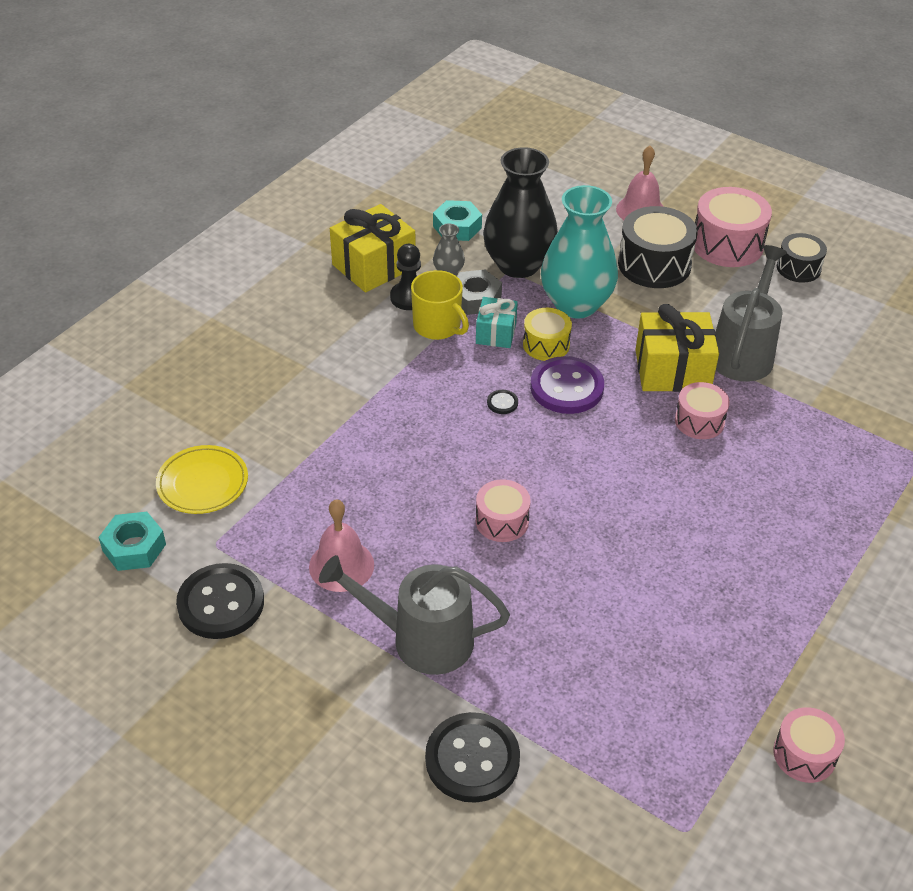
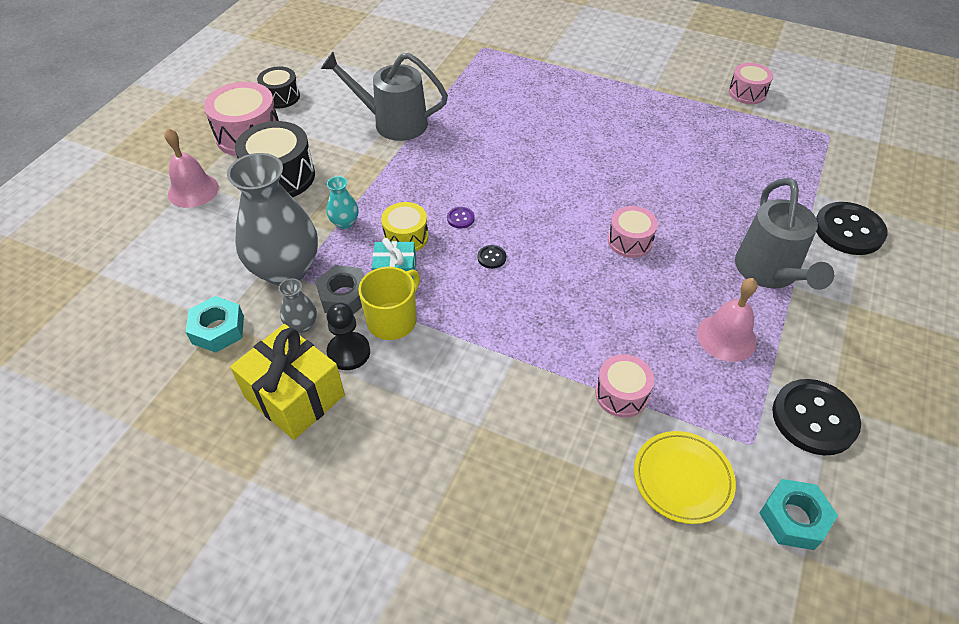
camera: 100 degrees left, 5 degrees up
black vase [483,147,558,278] -> grey vase [227,153,318,286]
purple button [530,356,604,414] -> purple button [447,207,475,229], size x0.42
turquoise vase [541,185,618,319] -> turquoise vase [327,176,358,229], size x0.43
yellow gift [635,304,719,392] -> none
pink drum [675,382,730,439] -> pink drum moved to [595,354,654,418]

